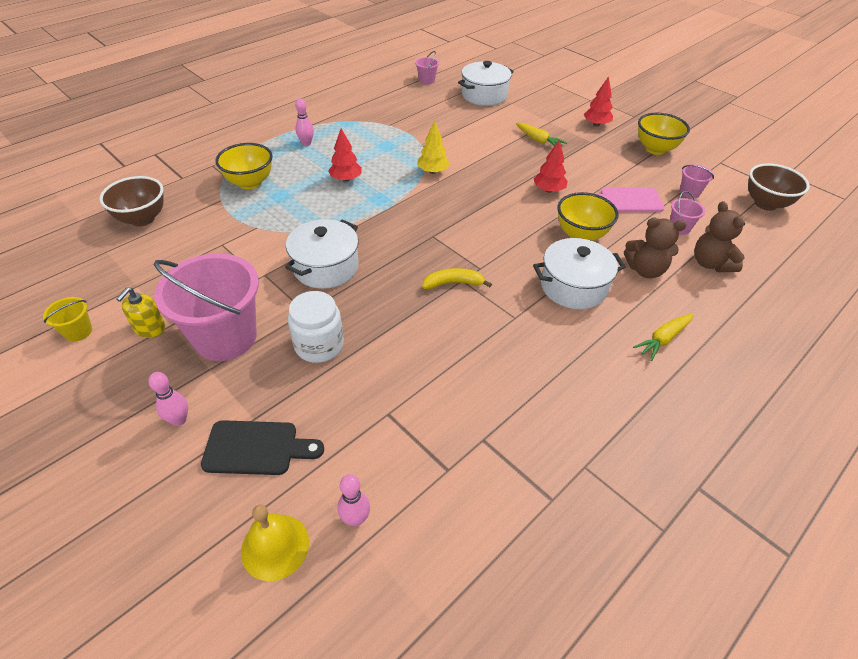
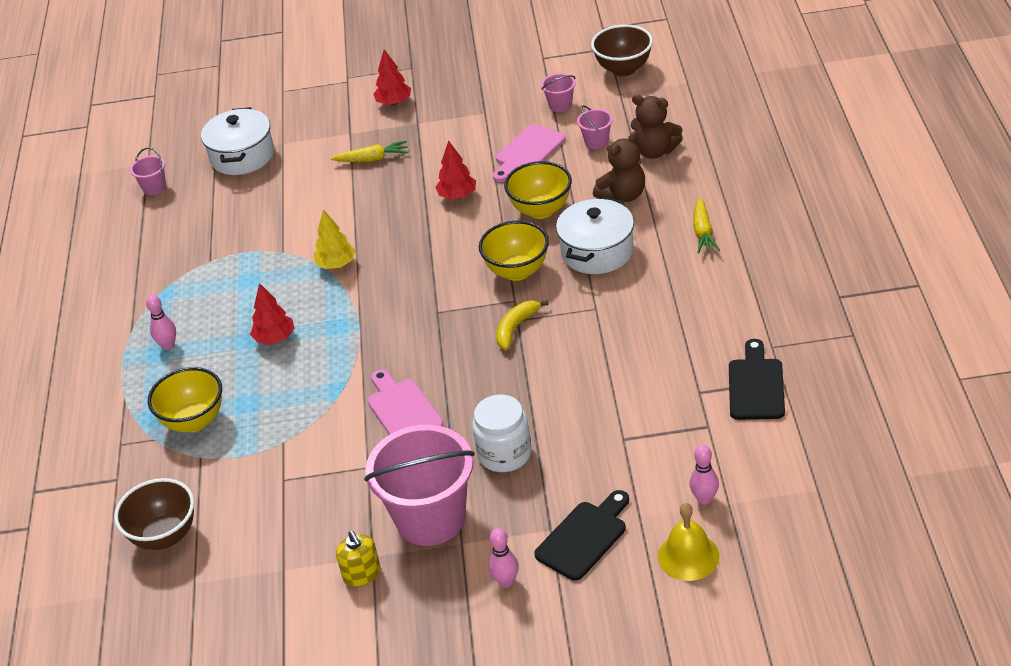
camera: 45 degrees left, 5 degrees down
yellow bucket [43,297,92,342] -> none
white pot [285,219,359,289] -> pink cutting board [368,369,444,435]
yellow bowl [638,113,690,155] -> yellow bowl moved to [479,221,549,281]
none -> black cutting board [729,339,785,420]

